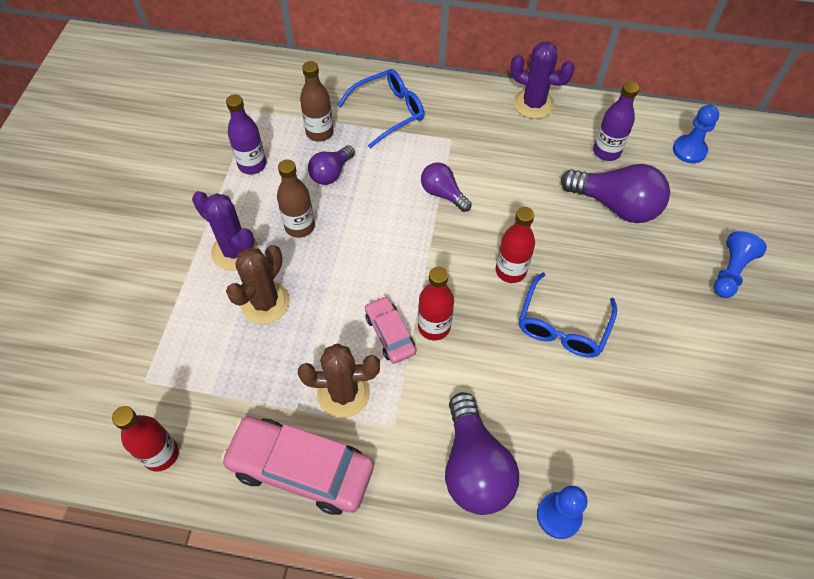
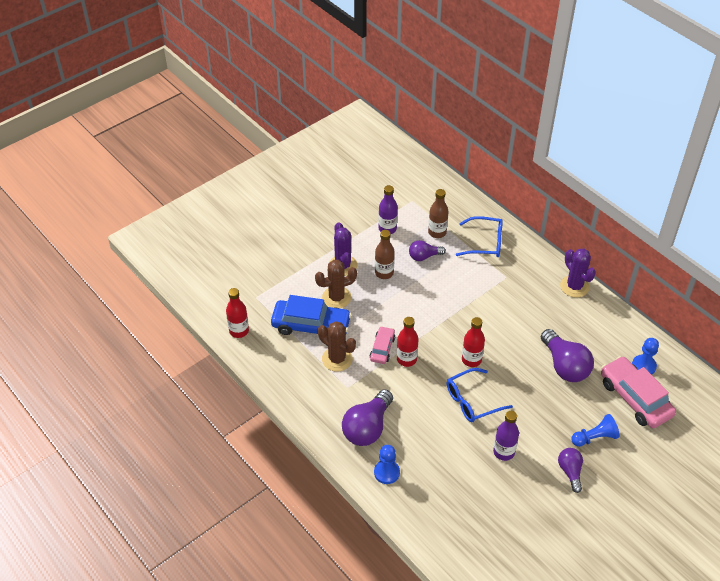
camera: 40 degrees right, 10 degrees down
pink car [221,416,374,515] -> pink car moved to [601,356,676,428]
purple light bulb [421,162,472,212] -> purple light bulb moved to [558,448,583,493]
purple bottle [593,81,639,161] -> purple bottle moved to [493,411,519,461]
none -> blue car [271,295,352,335]

